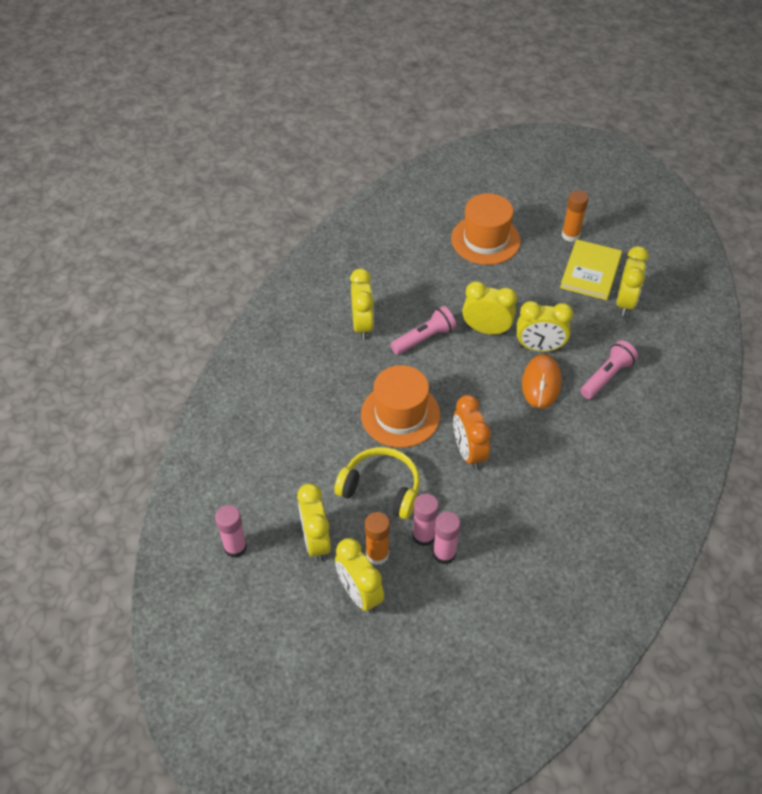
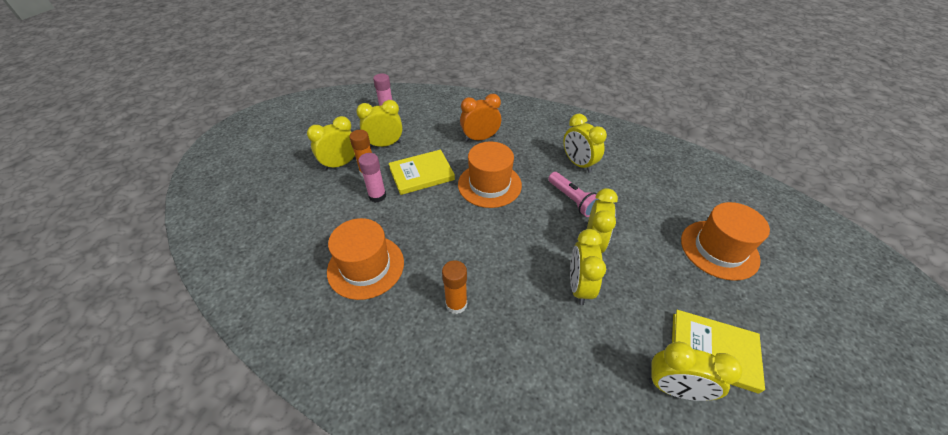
camera: 90 degrees right, 5 degrees down
yellow headphones [334,447,420,519] -> yellow book [388,150,455,195]
yellow clock [350,269,374,340] -> yellow clock turned 60 degrees clockwise [563,114,607,173]
pink glue stick [433,512,461,564] -> none
orange clock [453,395,491,470] -> orange clock moved to [460,94,501,142]
orange mouse [522,354,561,409] -> none
orange glue stick [562,190,589,242] -> orange glue stick moved to [442,260,467,314]
pink flashlight [580,340,638,399] -> none
none -> orange hat [327,218,404,300]

